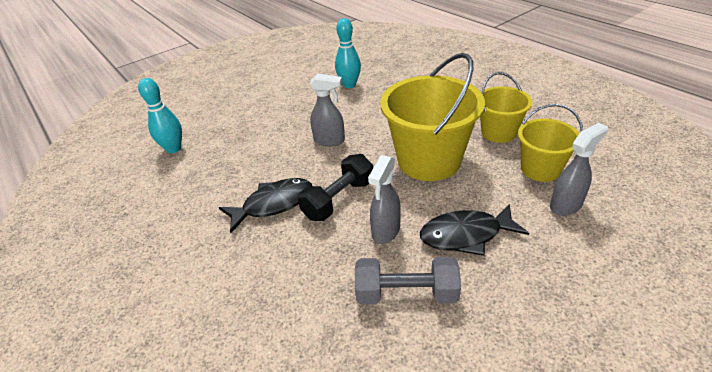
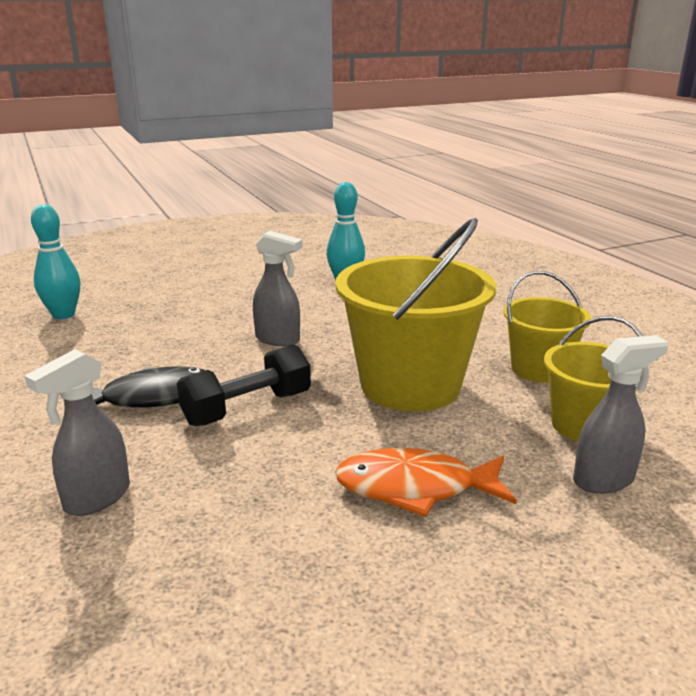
camera: 10 degrees right, 15 degrees down
grey dumbbell [355,257,461,304] -> none
grey spray bottle [368,155,401,244] -> grey spray bottle moved to [25,349,130,516]
black fish [420,204,529,256] -> orange fish [335,448,517,517]

